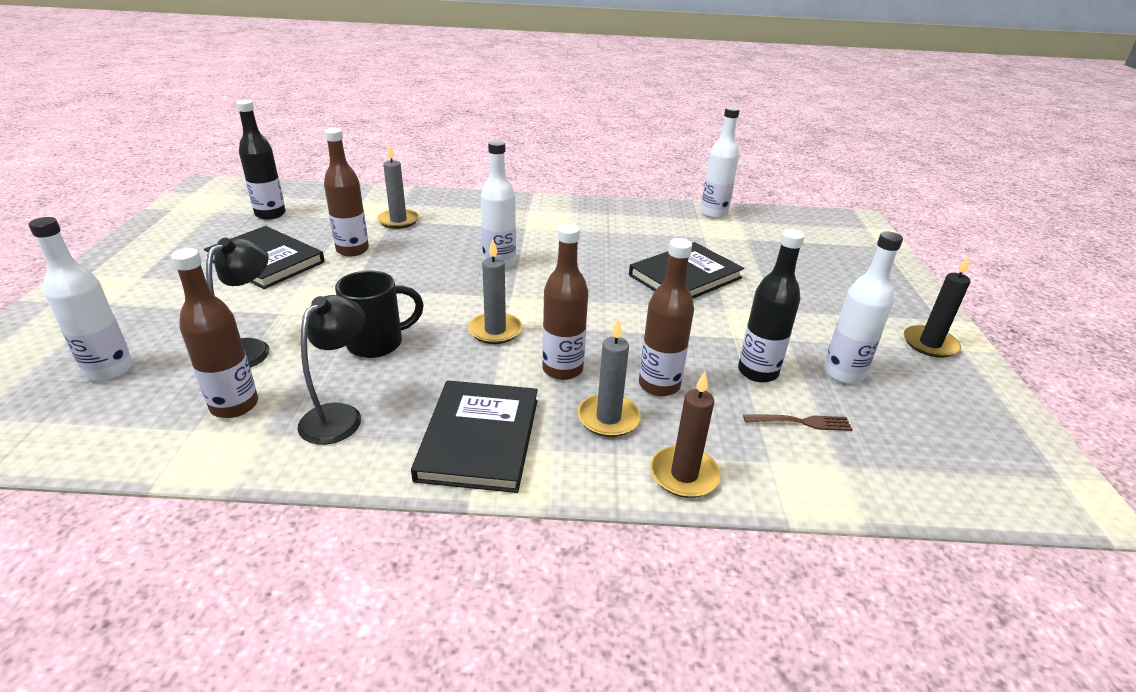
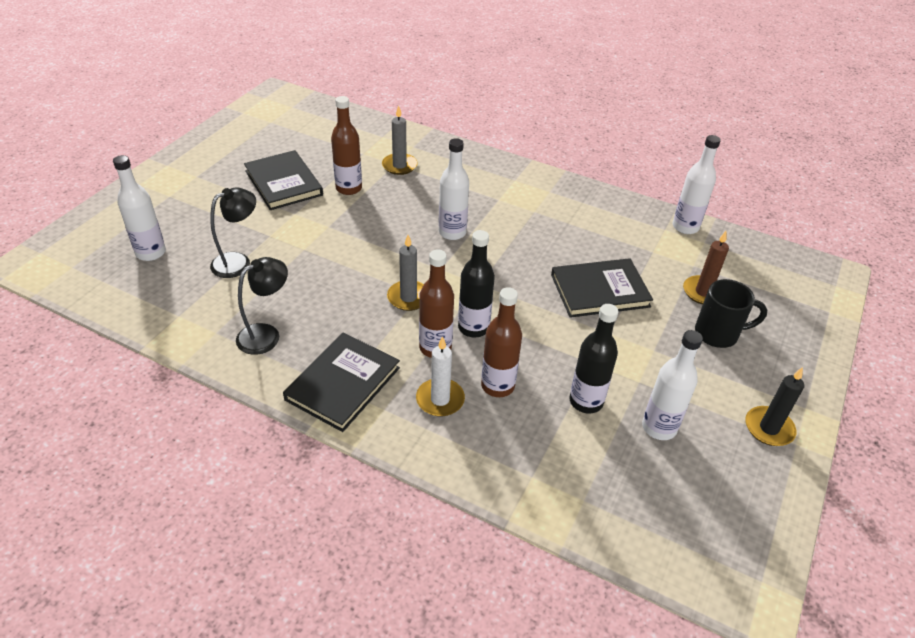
camera: 25 degrees right, 10 degrees up
brown bottle [171,248,258,418] -> none
black bottle [236,100,286,220] -> black bottle moved to [458,230,495,338]
black mug [335,270,424,358] -> black mug moved to [695,279,767,348]
grey candle [577,318,641,437] -> white candle [416,336,465,417]
brown candle [650,372,721,498] -> brown candle moved to [683,231,729,304]
brown fork [743,414,853,431] -> none

